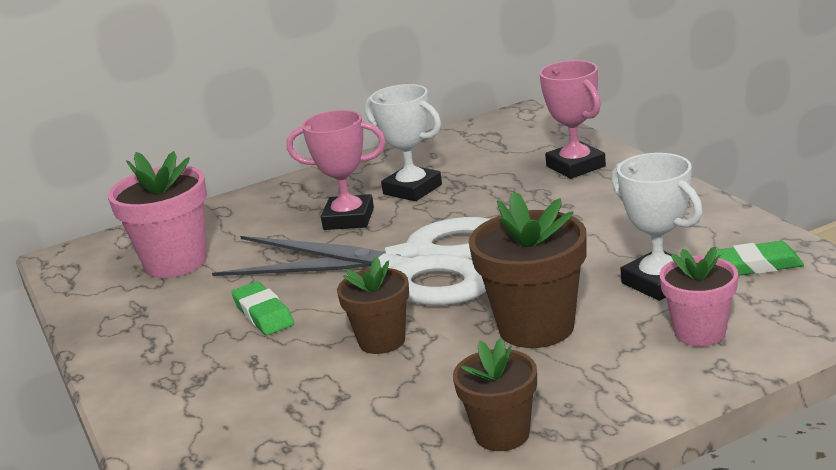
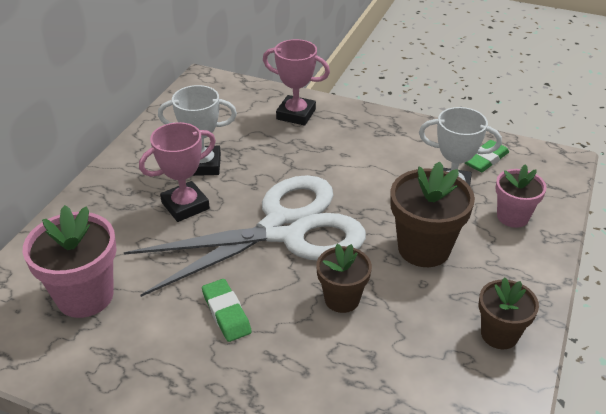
camera: 45 degrees left, 15 degrees up
green eraser [231,281,294,335] -> green eraser turned 45 degrees clockwise [202,279,252,342]

